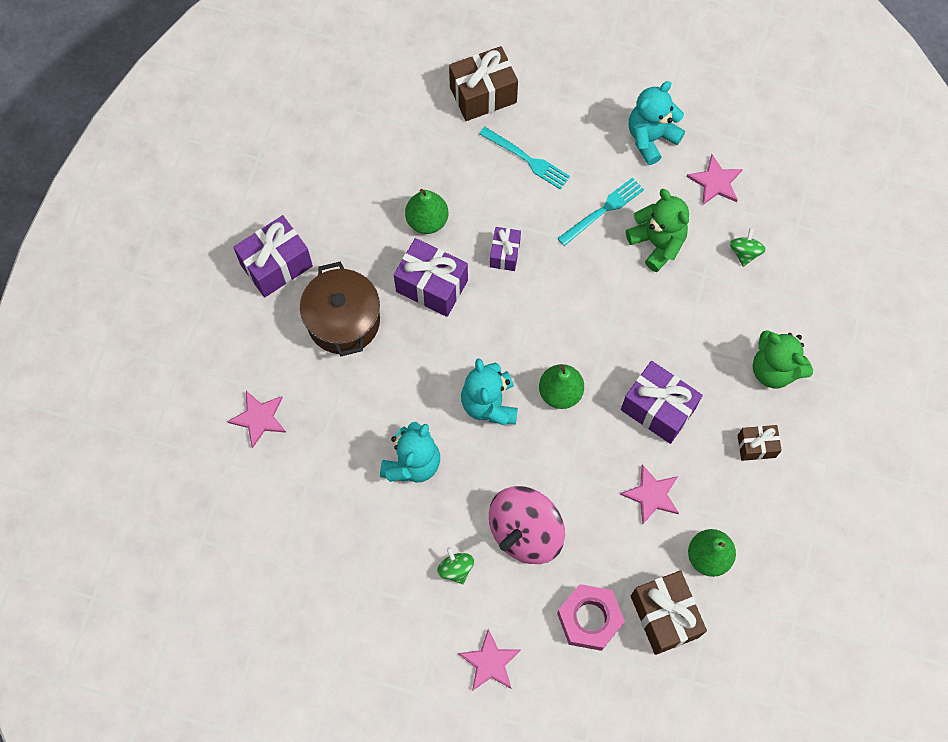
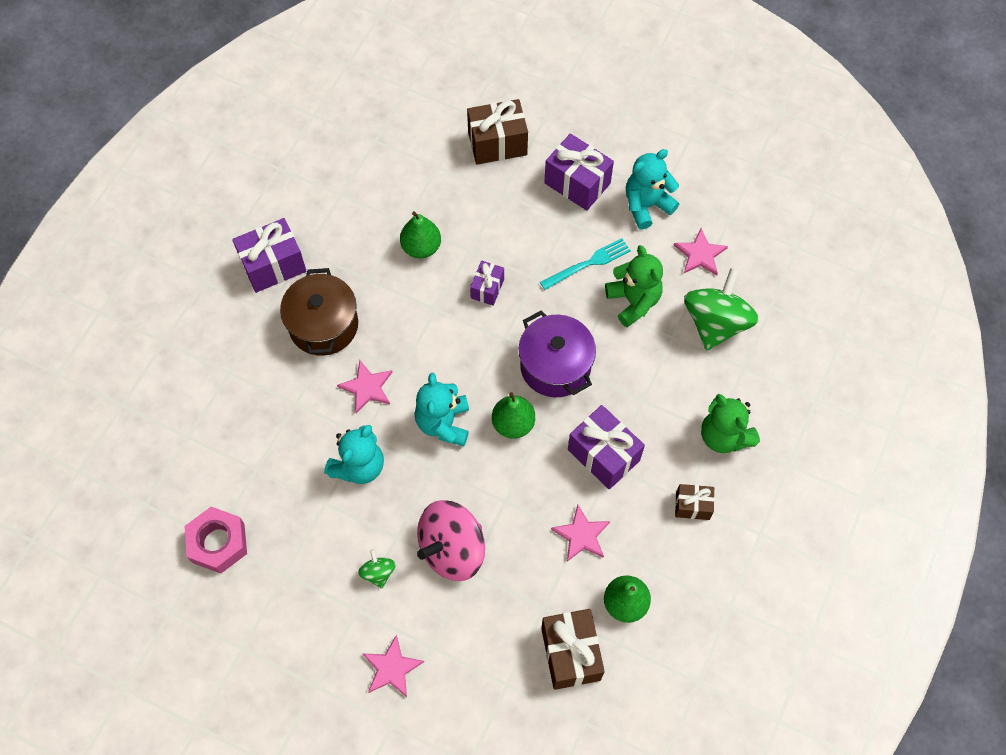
camera: 10 degrees right, 5 degrees down
pink star [227,391,286,448] -> pink star moved to [337,361,392,413]
purple gift [394,238,468,317] -> purple gift moved to [544,133,614,211]
turquoise fork [479,127,570,190] -> none
pink nut [557,584,625,651] -> pink nut moved to [184,507,247,574]
green spinning top [730,227,766,267] -> green spinning top [684,268,759,350], size x2.19
none -> purple pot [519,310,596,397]

